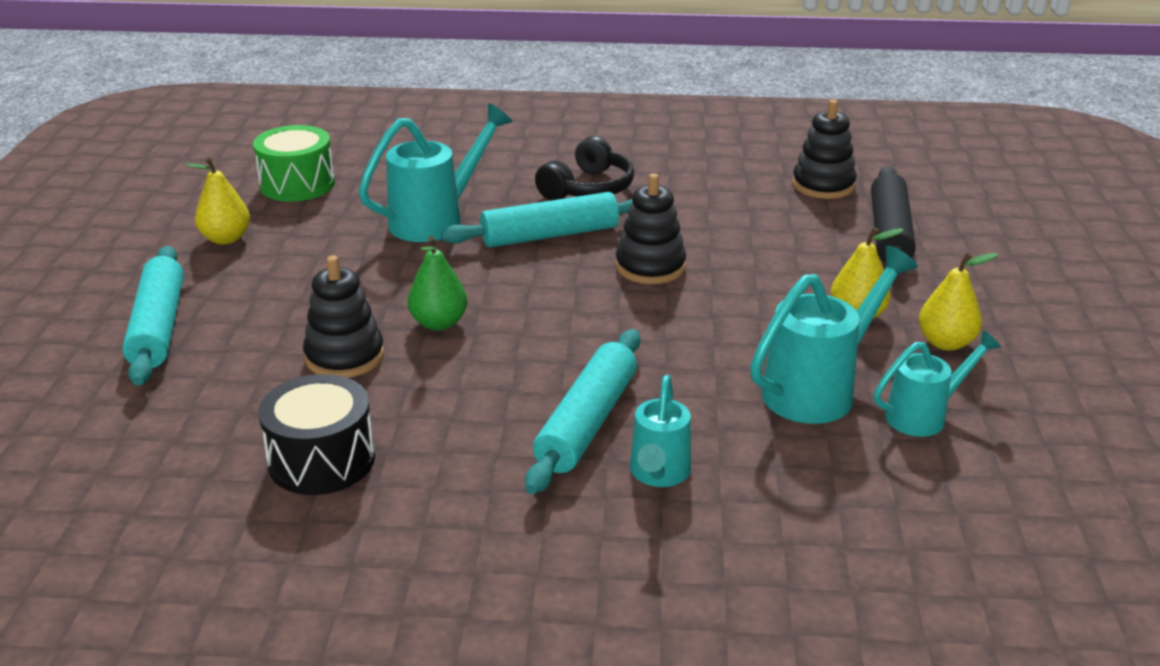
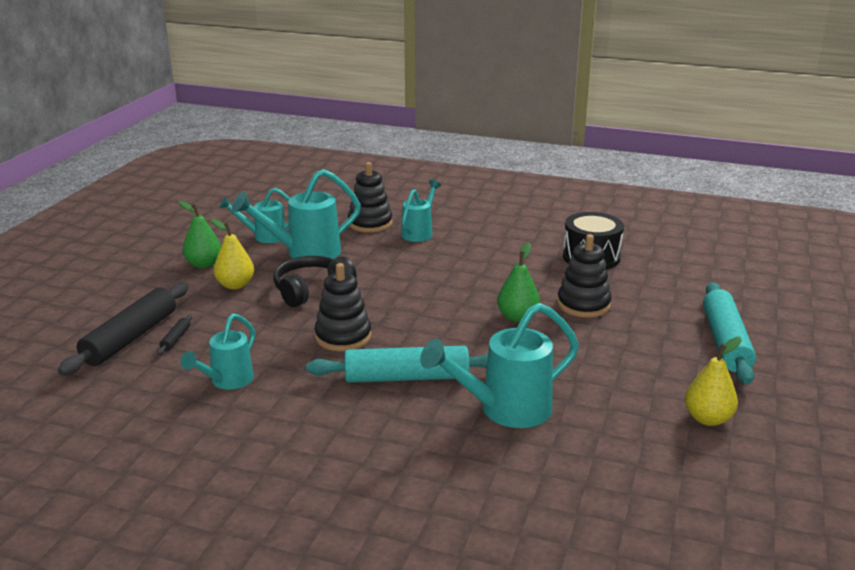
camera: 165 degrees left, 5 degrees down
green drum [253,125,335,201] -> none
turquoise rolling pin [525,329,641,494] -> none
black headphones [535,136,634,200] -> black headphones moved to [273,256,356,307]
black stacking toy [792,99,857,199] -> black stacking toy moved to [348,162,393,233]
yellow pear [919,252,999,351] -> green pear [179,201,221,268]
none -> black rolling pin [157,314,192,355]
none -> turquoise watering can [180,313,255,390]

